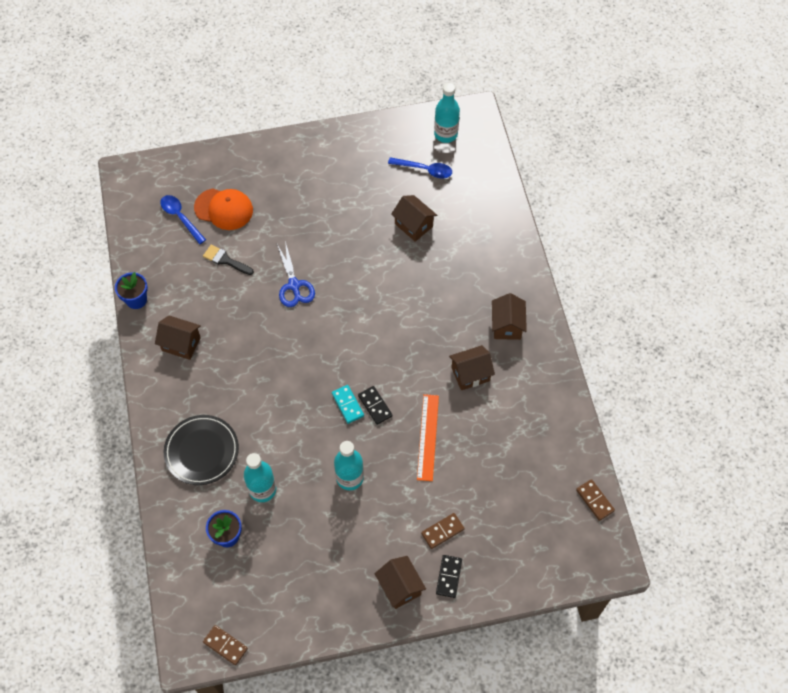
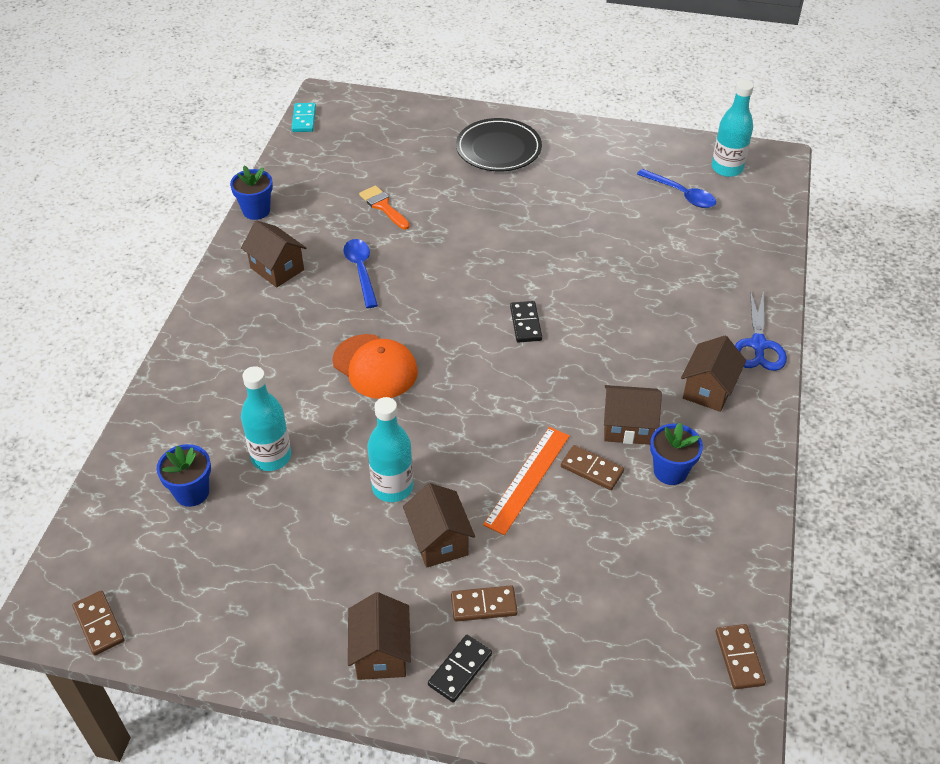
camera: 25 degrees right, 15 degrees down
blue spoon [160,195,206,244] -> blue spoon moved to [343,239,378,308]
black plate [164,415,239,485] -> black plate moved to [456,118,542,171]
orange cap [194,189,253,230] -> orange cap moved to [332,334,418,399]
black brush [203,245,254,275] -> orange brush [359,185,410,229]
blue scissors [277,241,315,307] -> blue scissors moved to [735,289,787,371]
turquoise domino [332,385,364,424] -> turquoise domino moved to [292,103,316,132]
black domino [358,386,393,425] -> black domino moved to [510,301,542,343]
brown house [391,195,437,242] -> brown house moved to [403,483,475,568]
none -> brown domino [561,445,624,490]
none -> blue flower pot [650,423,703,485]

